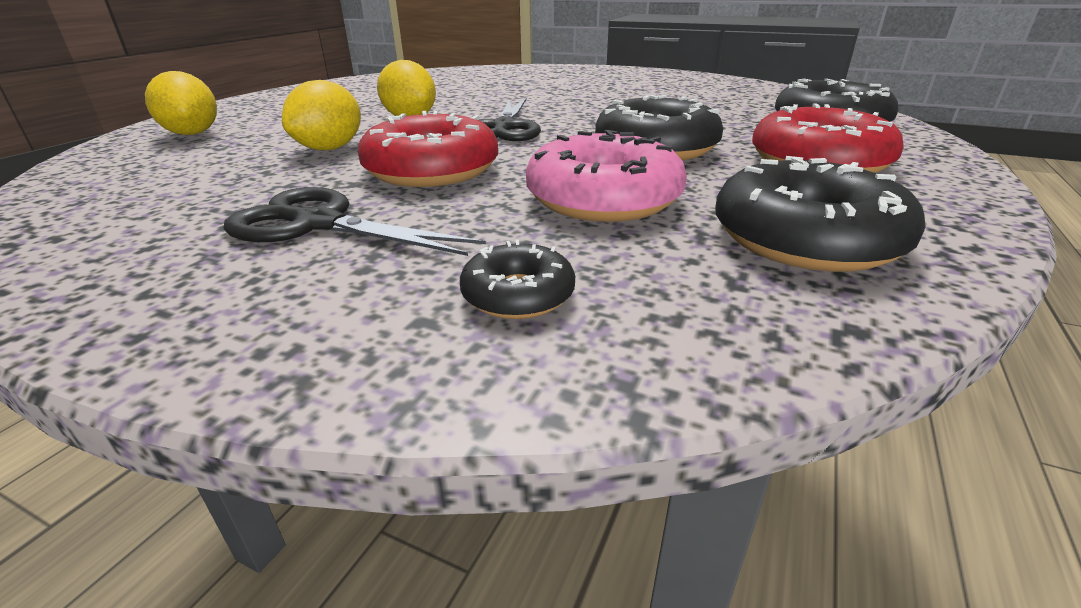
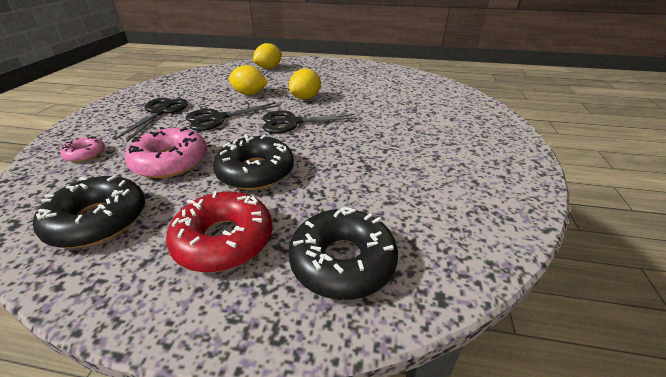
camera: 75 degrees right, 5 degrees up
red donut [358,111,498,187] -> black scissors [186,102,280,131]
black donut [460,240,575,319] -> pink donut [60,137,105,162]

